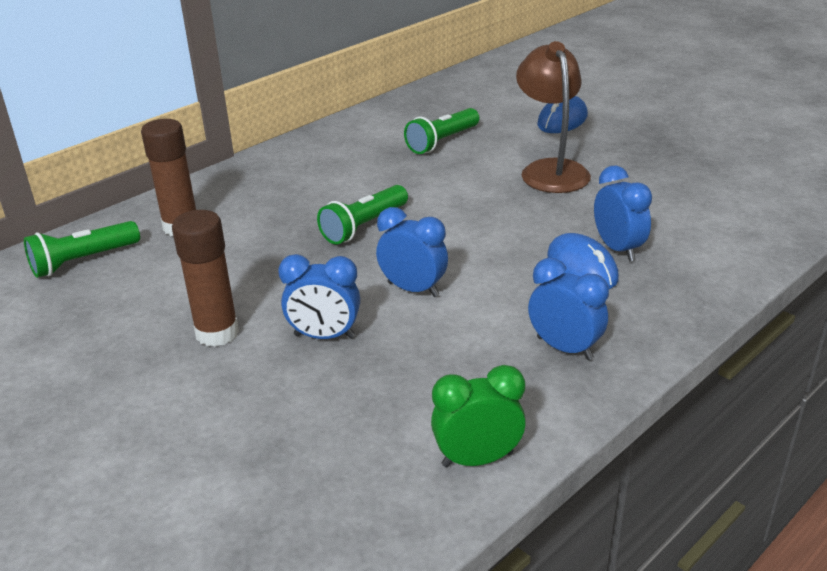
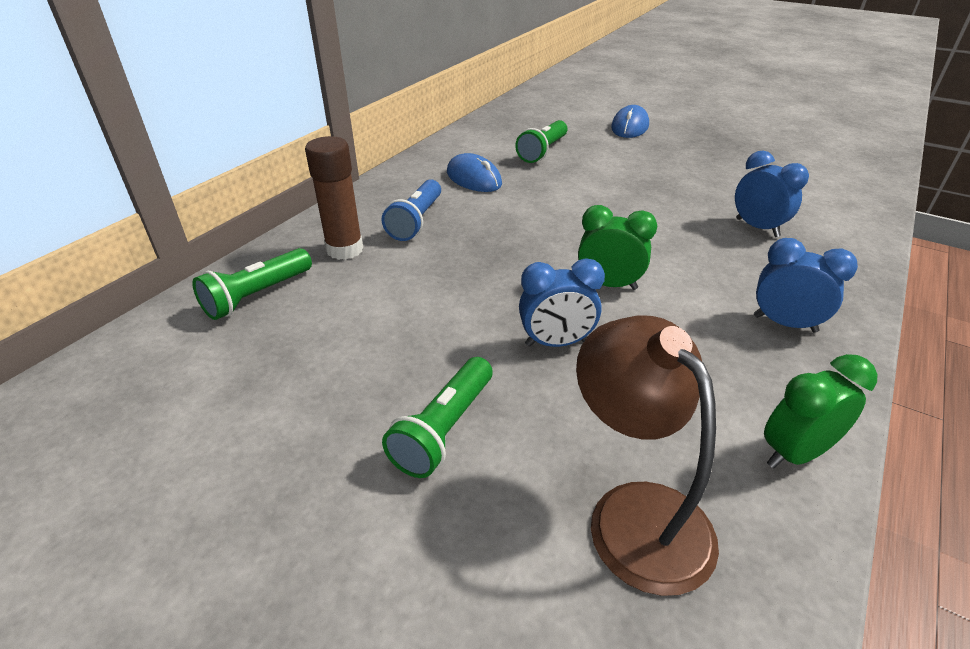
camera: 15 degrees left, 5 degrees up
brown glue stick [172,210,239,347] -> none
green flashlight [317,185,408,245] -> green flashlight moved to [382,357,493,478]
blue clock [376,207,448,297] -> green clock [578,205,657,290]
brown lamp [516,41,591,193] -> brown lamp moved to [576,315,719,596]
blue mouse [547,233,619,289] -> blue mouse moved to [447,153,502,192]
none -> blue flashlight [382,179,441,241]

